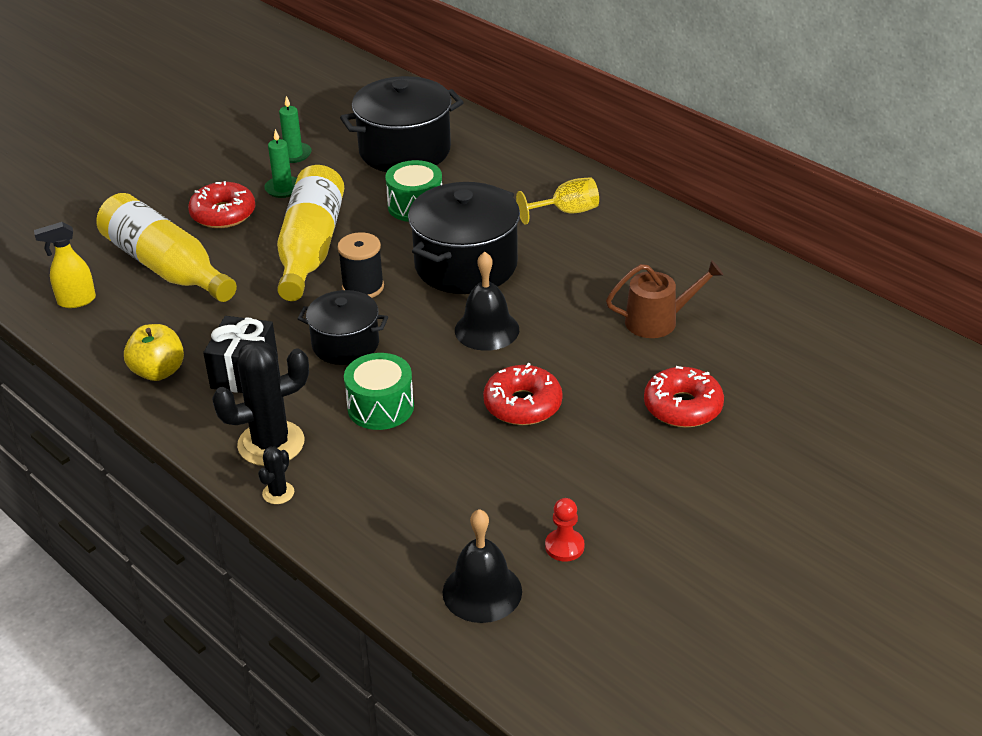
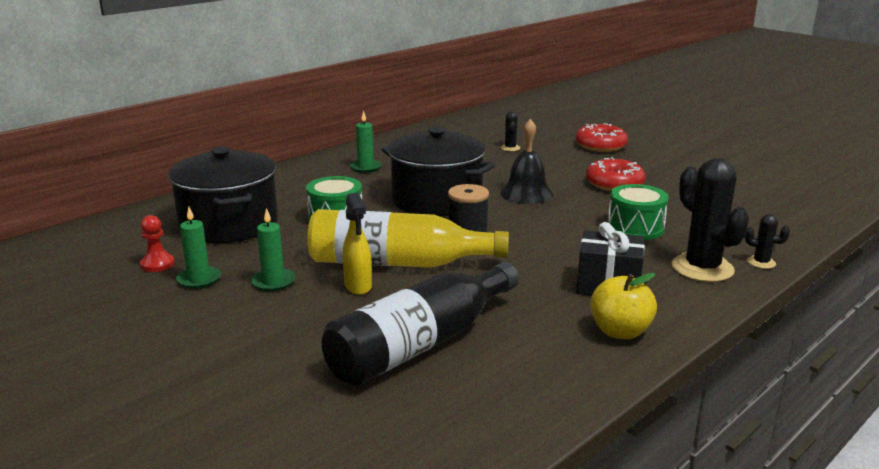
camera: 90 degrees left, 15 degrees down
yellow spray bottle [34,222,96,308] -> yellow spray bottle moved to [343,193,372,295]
yellow bottle [96,193,237,302] -> black bottle [321,262,519,386]
red donut [188,181,255,228] -> none
black pot [298,290,388,365] -> none
black bell [443,509,522,623] -> none
yellow goblet [516,177,599,225] -> green candle [350,111,382,173]
red pawn [545,498,585,562] -> red pawn moved to [140,215,174,272]
brown watering can [606,260,723,338] -> black cactus [501,112,520,151]

